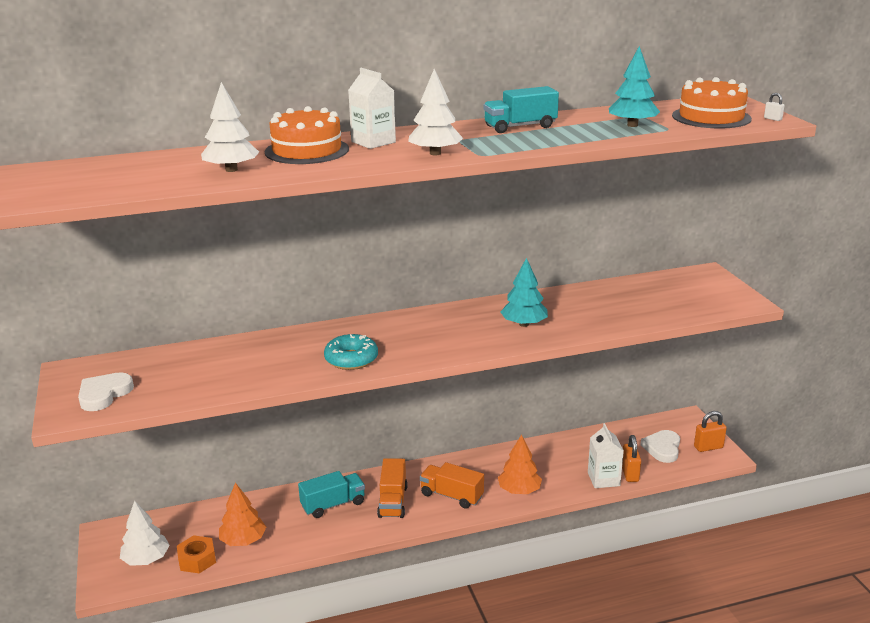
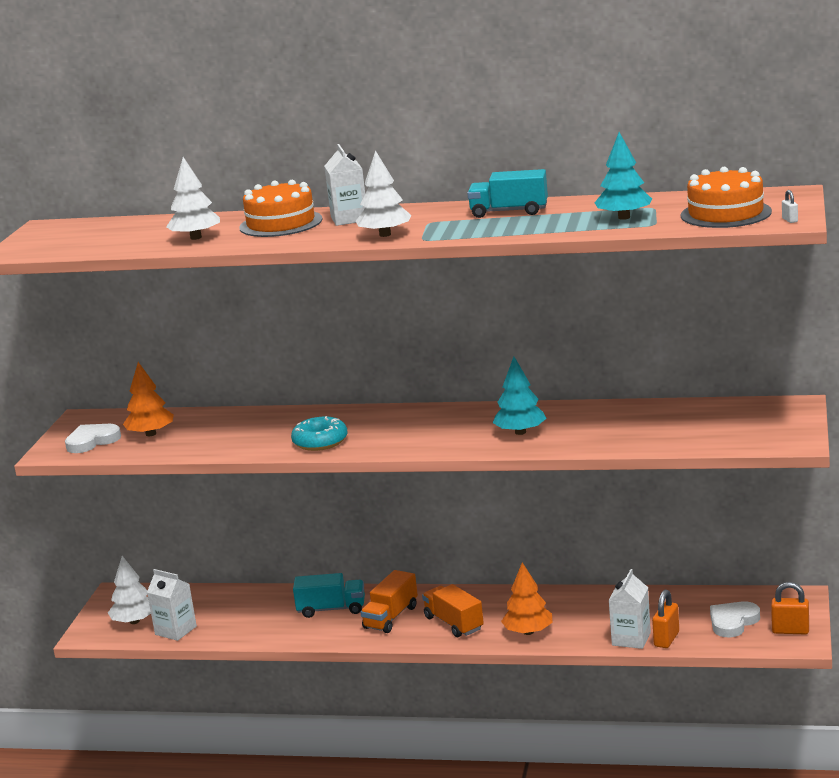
camera: 30 degrees right, 5 degrees down
orange nut [177,535,216,573] -> white carton [147,569,197,641]
orange tree [219,482,266,546] -> orange tree moved to [123,362,174,436]

